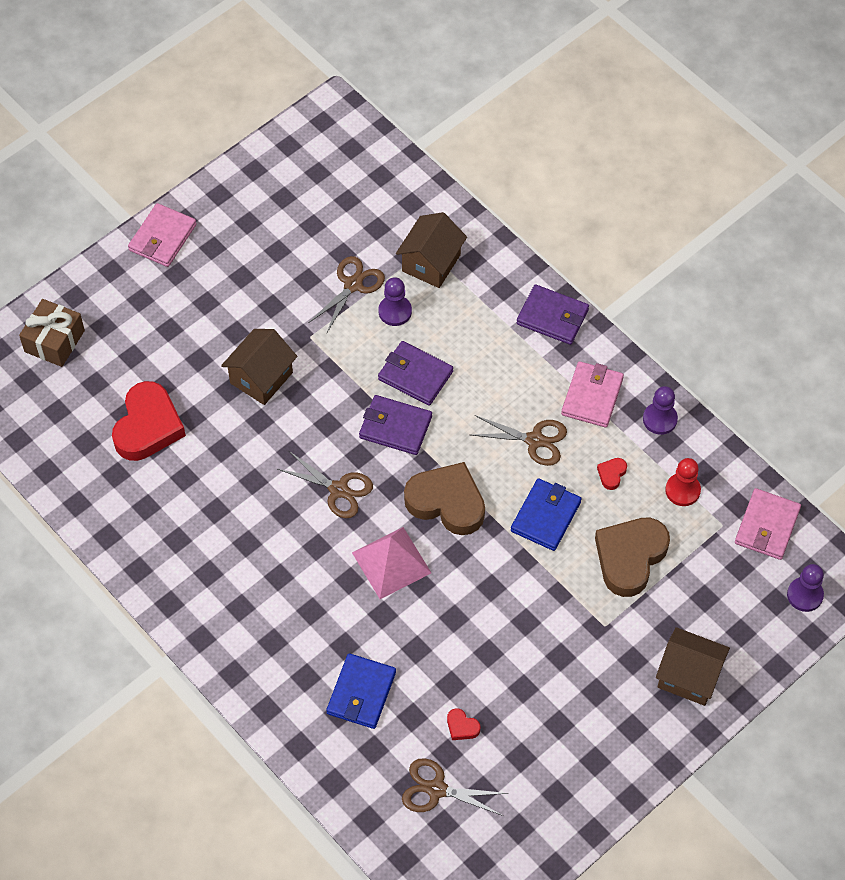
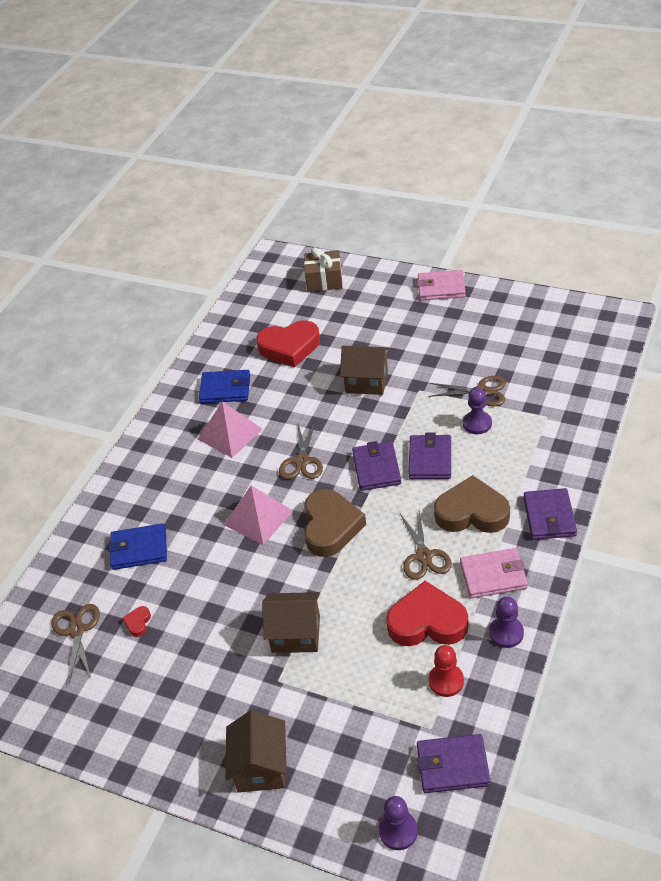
camera: 70 degrees right, 15 degrees down
brown house [396,212,467,288] -> brown house moved to [262,592,320,653]
blue wallet [511,478,581,551] -> blue wallet moved to [199,370,250,403]
brown heart [595,518,670,597] -> brown heart moved to [434,475,510,533]
red heart [597,458,627,490] -> red heart [386,581,468,646], size x2.44
pink wallet [735,488,801,560] -> purple wallet [417,734,491,793]
none -> pink pyramid [198,401,263,458]

